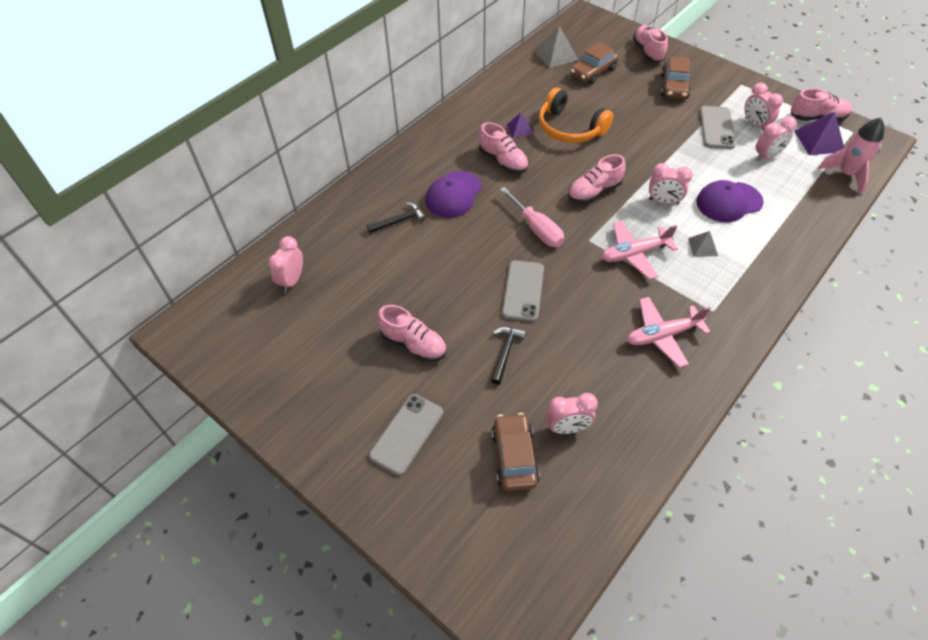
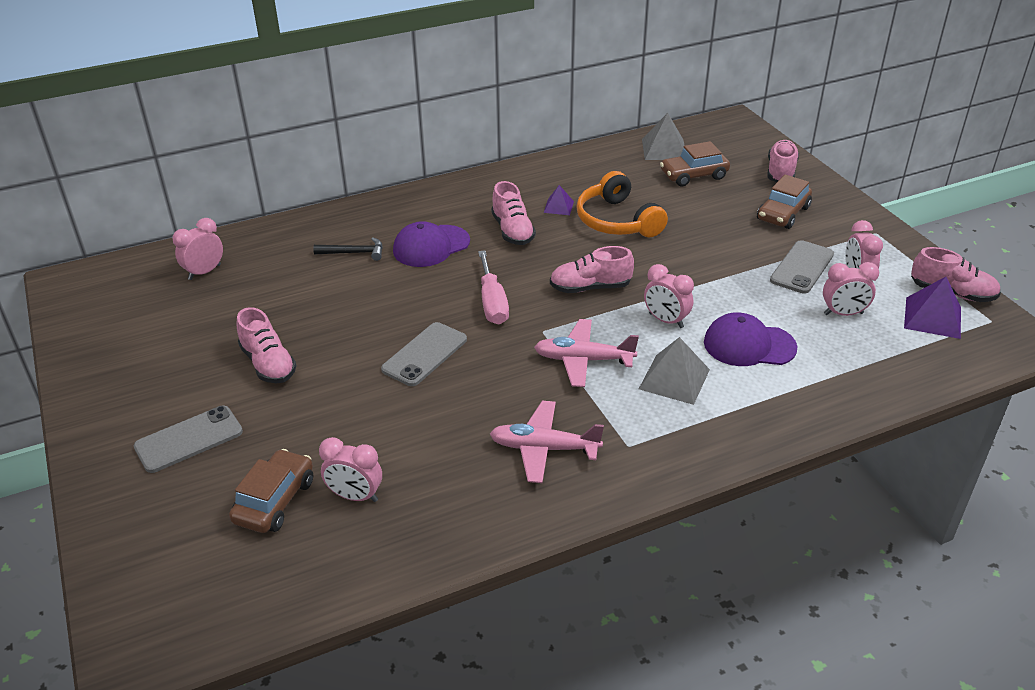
camera: 25 degrees right, 15 degrees down
black hammer [491,327,526,385] -> none
grey pyramid [688,231,718,257] -> grey pyramid [639,337,710,405], size x1.71
pink rocket [818,117,884,195] -> none

